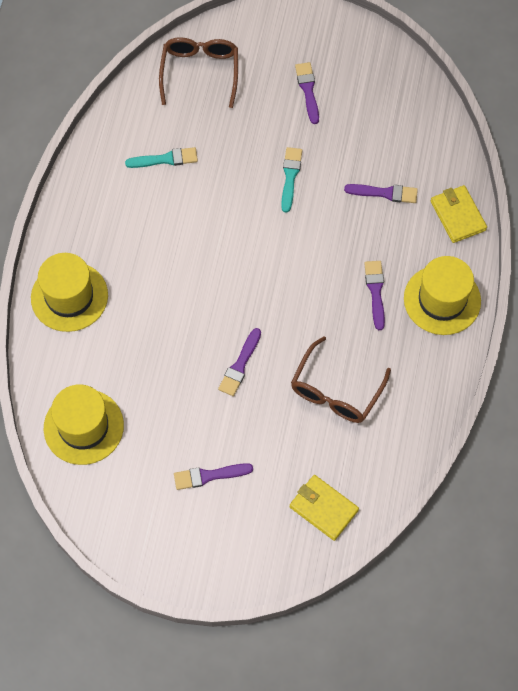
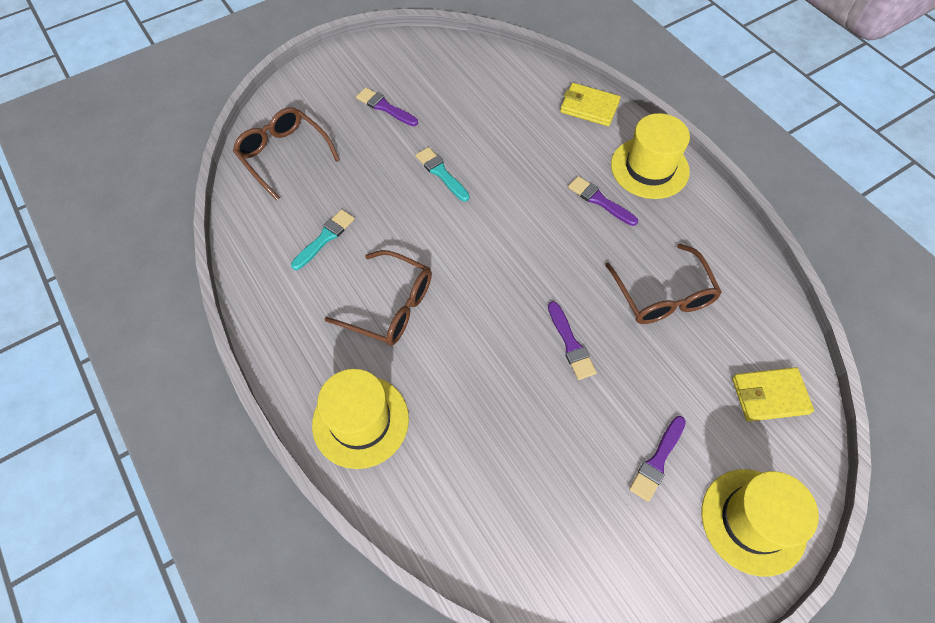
camera: 45 degrees left, 5 degrees down
yellow hat [44,384,124,465] -> yellow hat moved to [702,469,819,577]
purple brush [344,184,418,203] -> none
none -> brown glasses [325,250,432,346]

